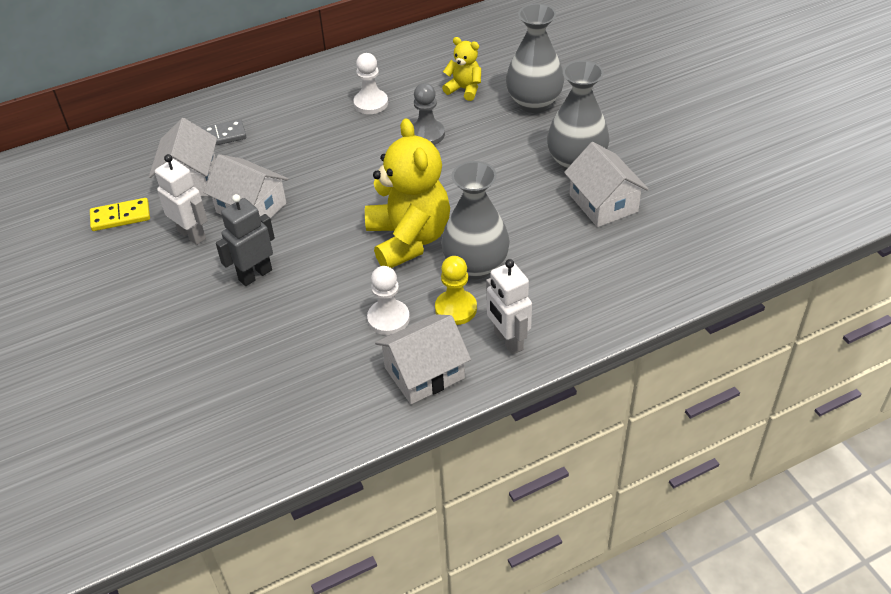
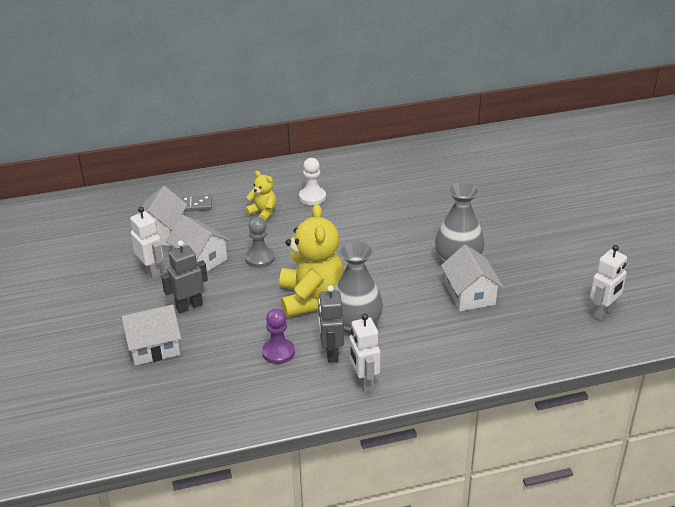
camera: 10 degrees right, 10 degrees down
yellow domino [90,198,150,231] -> none
white pawn [367,266,410,335] -> purple pawn [262,308,295,364]
white house [375,314,471,404] -> white house moved to [121,305,181,366]
grey pawn [413,83,445,145] -> grey pawn moved to [245,217,275,268]
yellow pawn [435,256,477,325] -> grey robot [318,285,344,363]
yellow teddy bear [442,37,481,101] -> yellow teddy bear moved to [245,171,276,222]
grey vase [506,3,564,113] -> none
none -> white robot [590,245,627,320]

